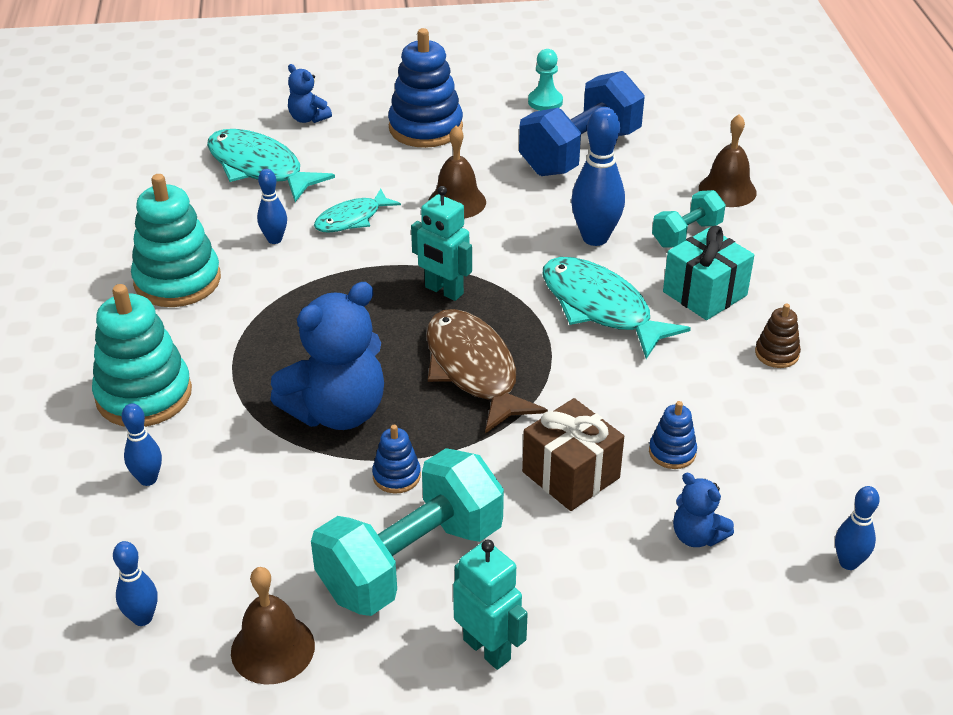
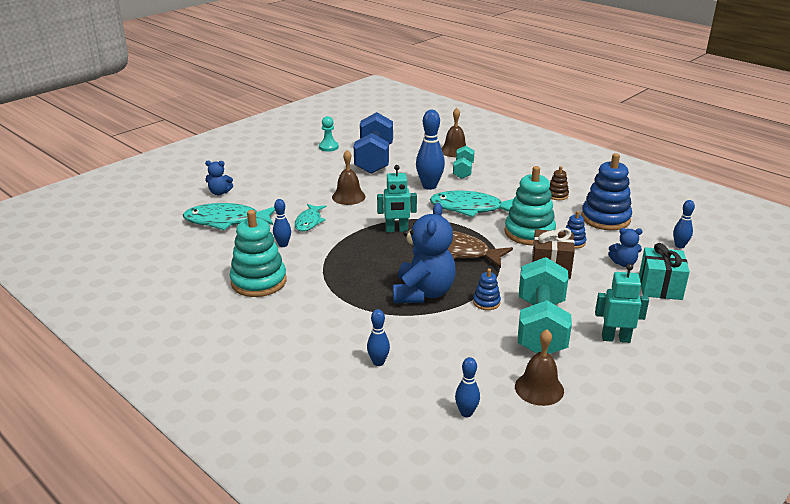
camera: 40 degrees left, 10 degrees down
turquoise stacking toy [92,284,192,427] -> turquoise stacking toy moved to [504,166,556,245]
blue stacking toy [388,28,463,148] -> blue stacking toy moved to [581,153,632,230]
turquoise gift [663,226,754,320] -> turquoise gift moved to [639,243,690,300]

